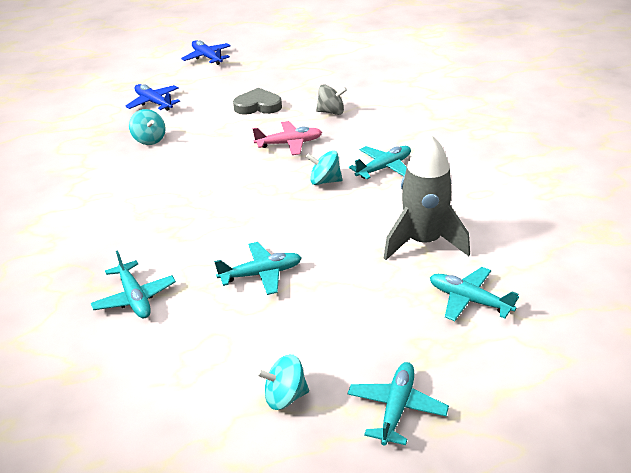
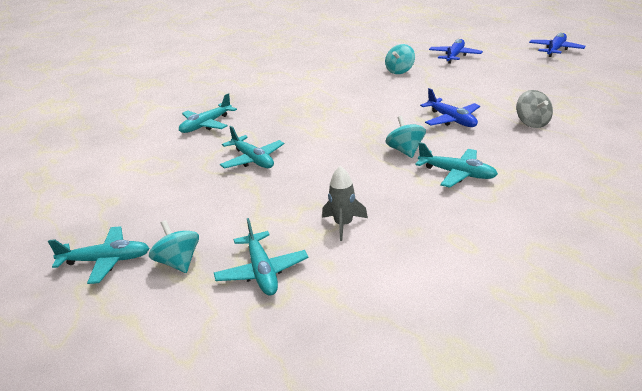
camera: 70 degrees right, 5 degrees down
grey heart [233,88,282,115] -> none
pink plane [252,121,322,155] -> blue plane [420,88,480,127]
turquoise spinning top [257,354,309,410] -> turquoise spinning top moved to [149,220,199,273]
grey rocket [384,134,470,260] -> grey rocket [322,166,368,241], size x0.51
turquoise plane [430,267,519,321] -> turquoise plane turned 150 degrees clockwise [214,218,308,296]

